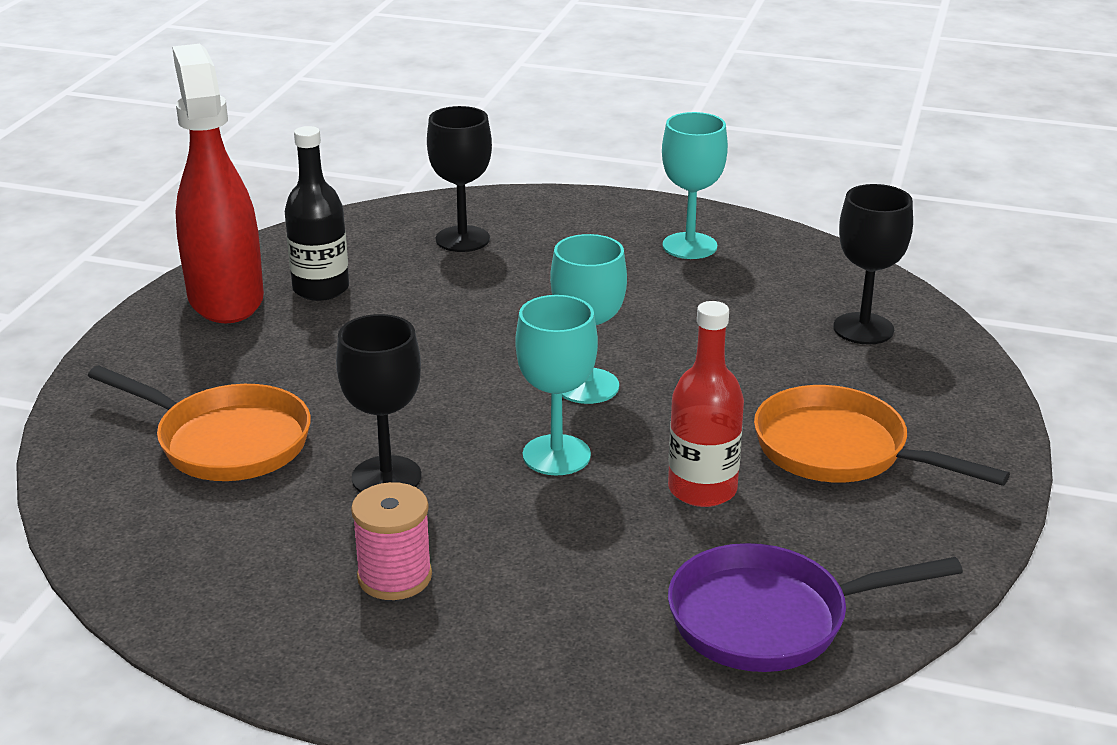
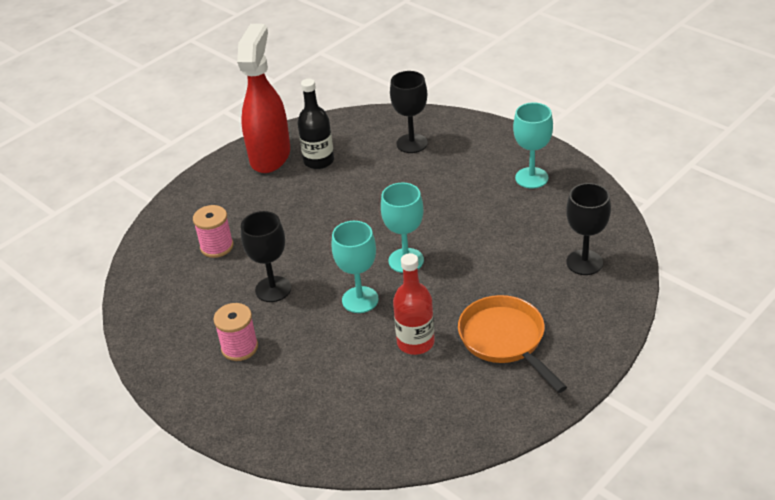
camera: 30 degrees right, 10 degrees up
orange pan [88,366,311,481] -> pink spool [193,205,234,258]
purple pan [668,543,963,672] -> none

